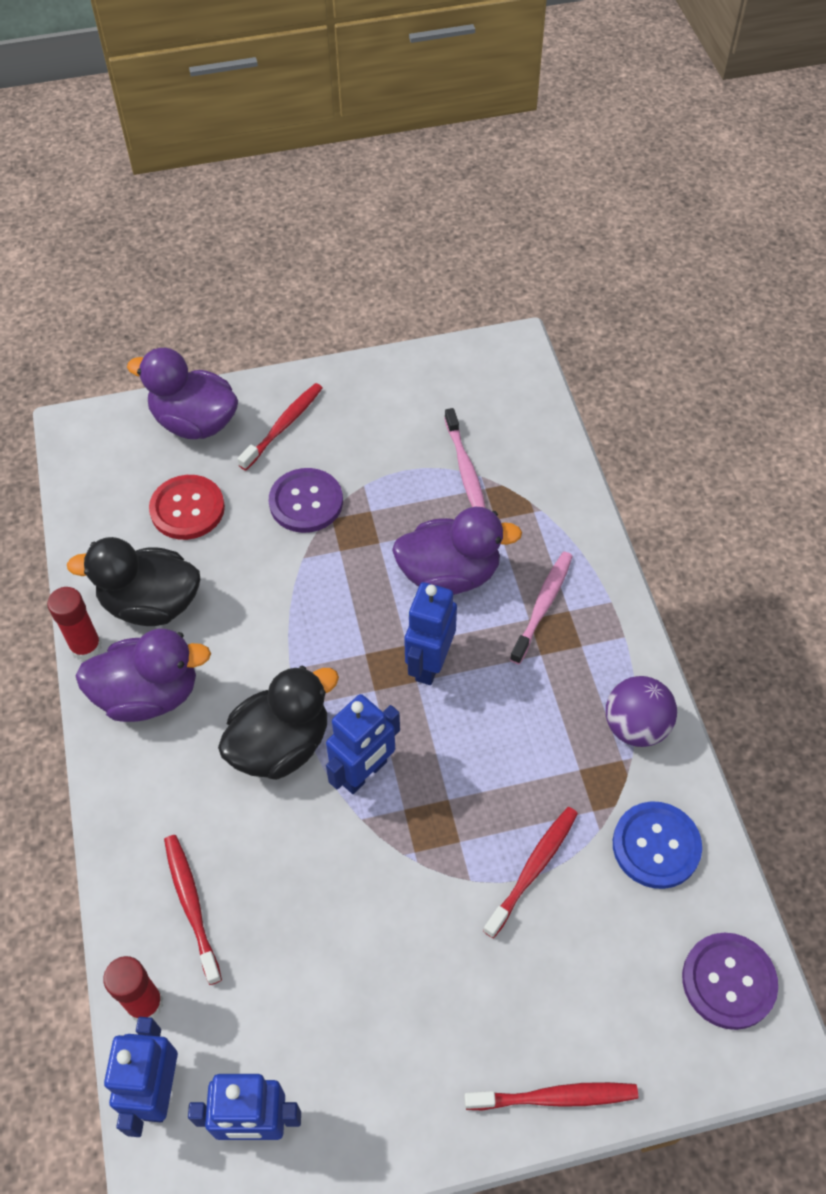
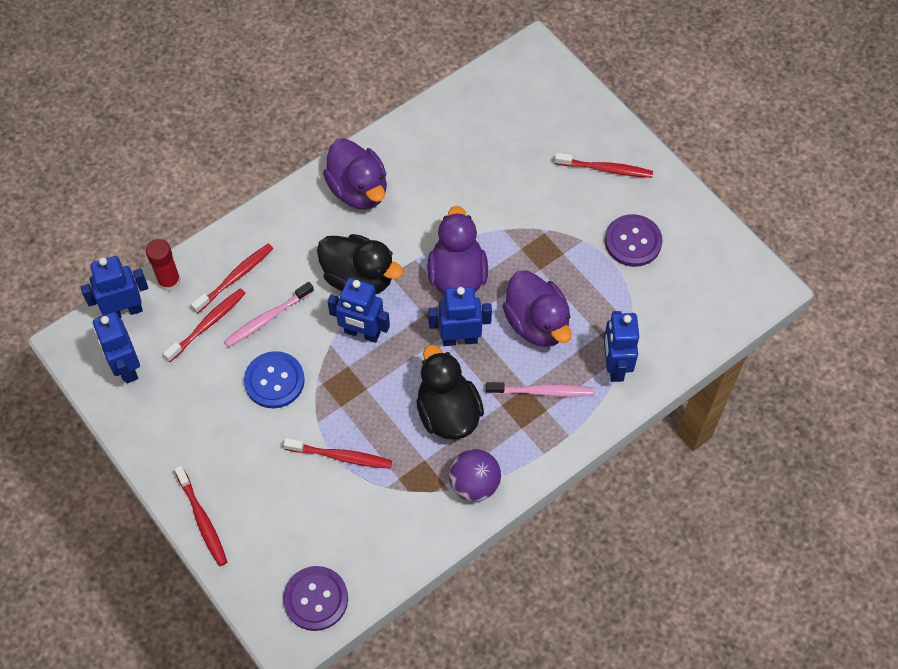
camera: 65 degrees right, 5 degrees up
red glue stick [47,587,102,661] -> none
black duck [67,537,200,626] -> black duck moved to [416,345,484,440]
purple duck [127,348,238,439] -> purple duck moved to [427,206,488,295]
red button [149,475,225,540] -> none
purple button [269,468,343,533] -> purple button moved to [605,214,663,267]
pink toothbrush [444,408,486,508] -> pink toothbrush moved to [224,282,314,347]
blue button [613,801,702,889] -> blue button moved to [244,351,305,408]
none -> red toothbrush [163,288,246,362]
none -> blue robot [604,311,639,382]

